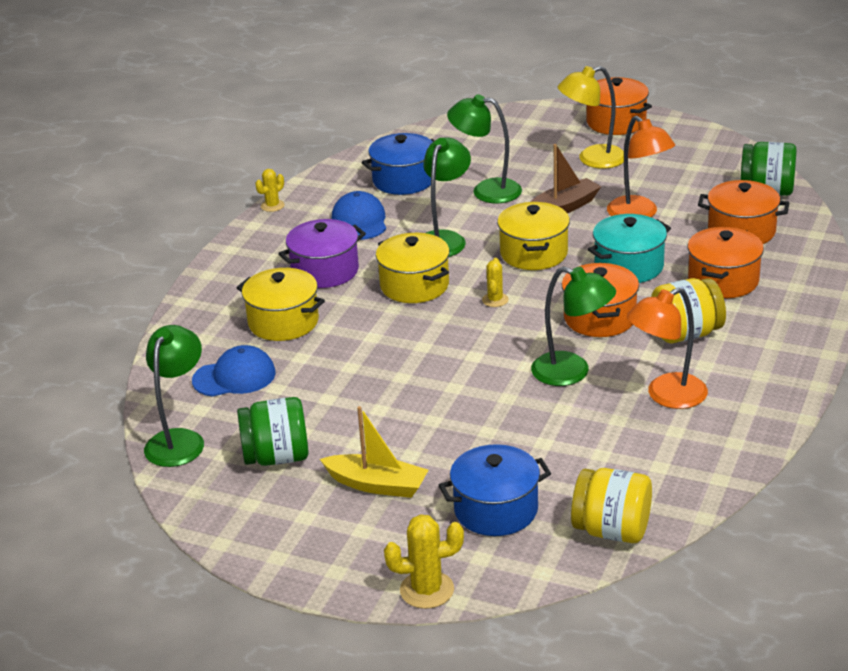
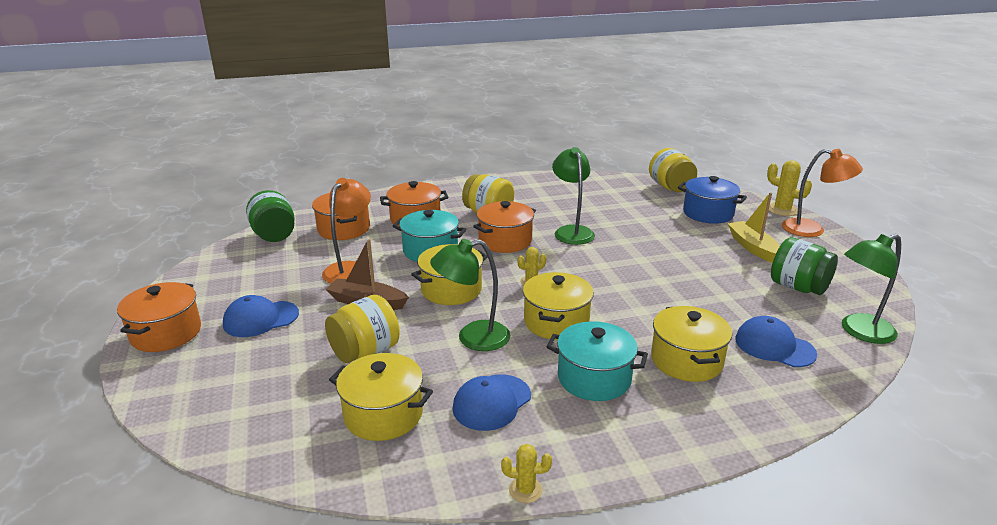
camera: 130 degrees left, 5 degrees down
purple pot [278,219,366,288] -> turquoise pot [547,321,648,401]
blue pot [362,133,435,195] -> yellow pot [329,353,433,441]
green lamp [447,94,522,203] -> yellow jar [325,295,400,363]
yellow lamp [558,66,624,169] -> blue cap [223,295,299,337]
orange lamp [627,287,708,409] -> orange lamp moved to [782,149,863,237]

